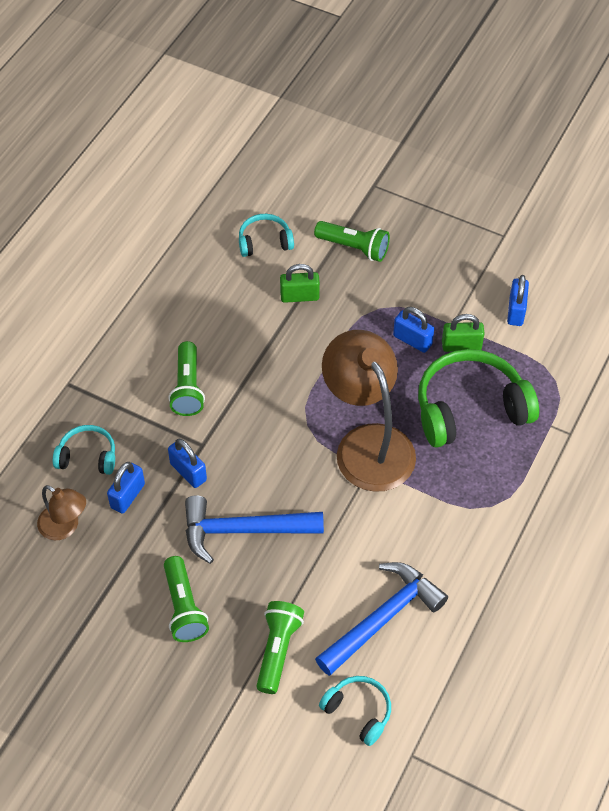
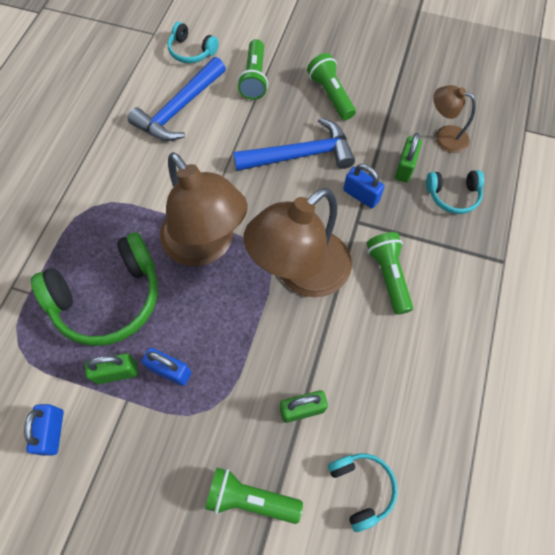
camera: 170 degrees right, 10 degrees up
blue padlock [107,462,145,514] -> green padlock [395,133,422,183]
turquoise headphones [239,214,294,257] -> turquoise headphones turned 90 degrees counterclockwise [328,453,398,532]
none -> brown lamp [243,188,352,297]

